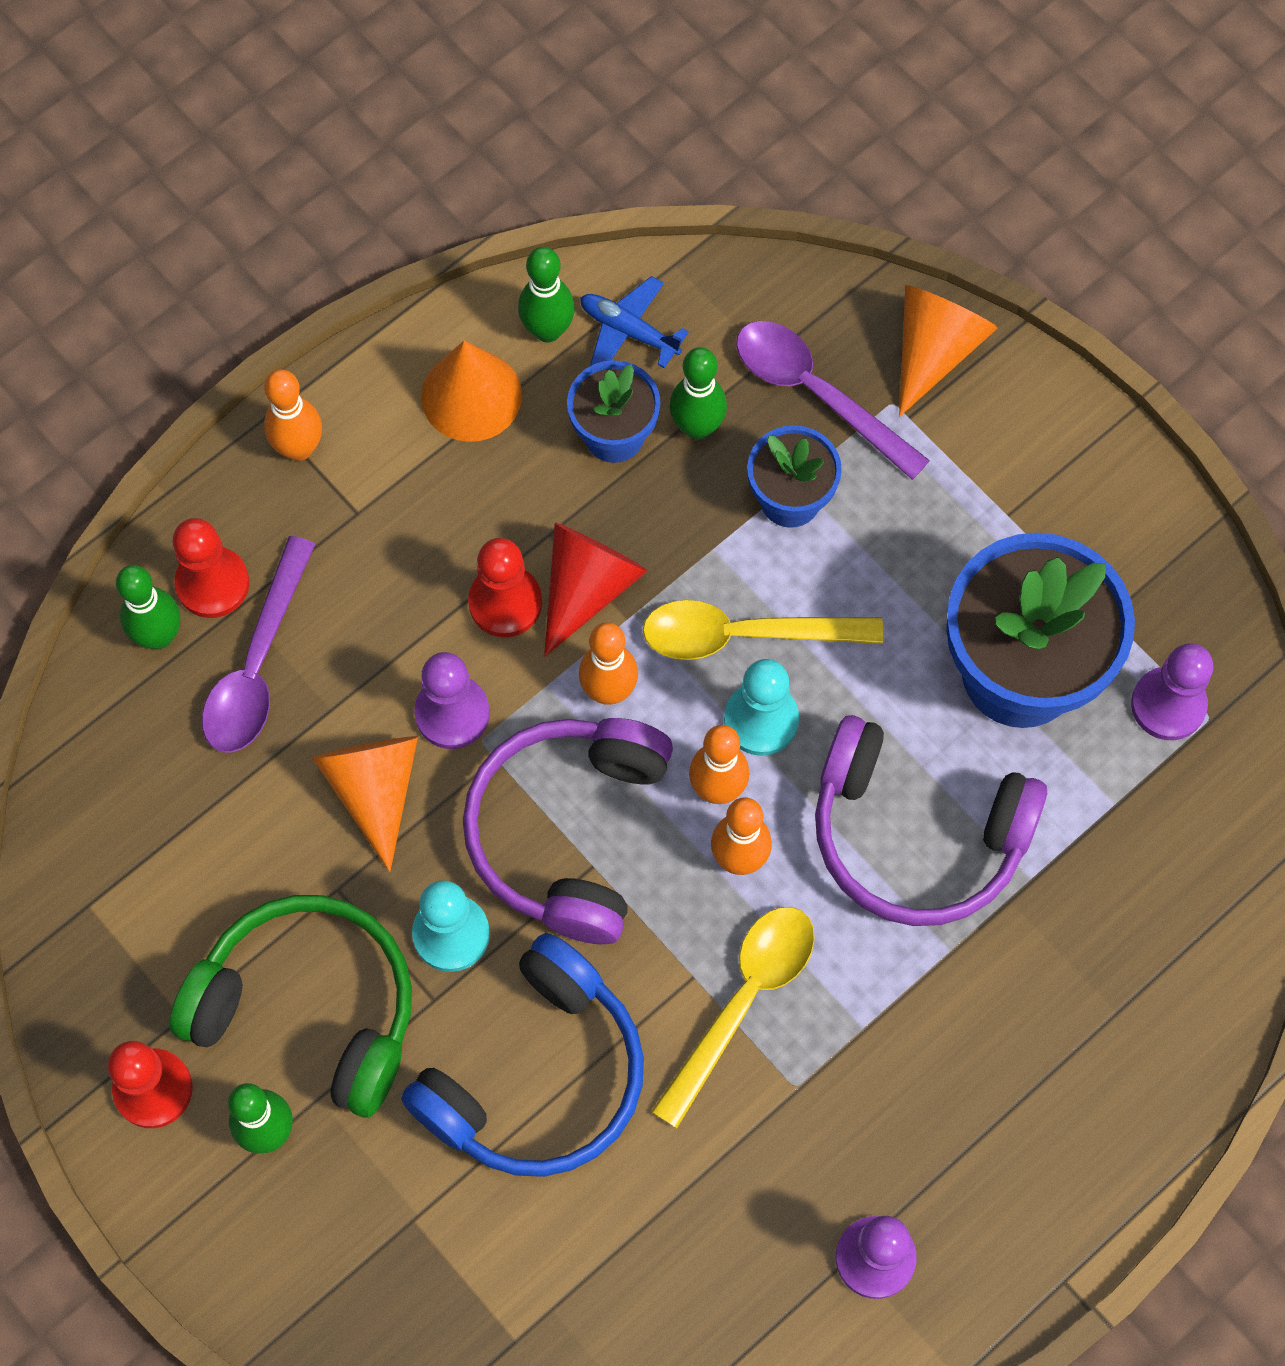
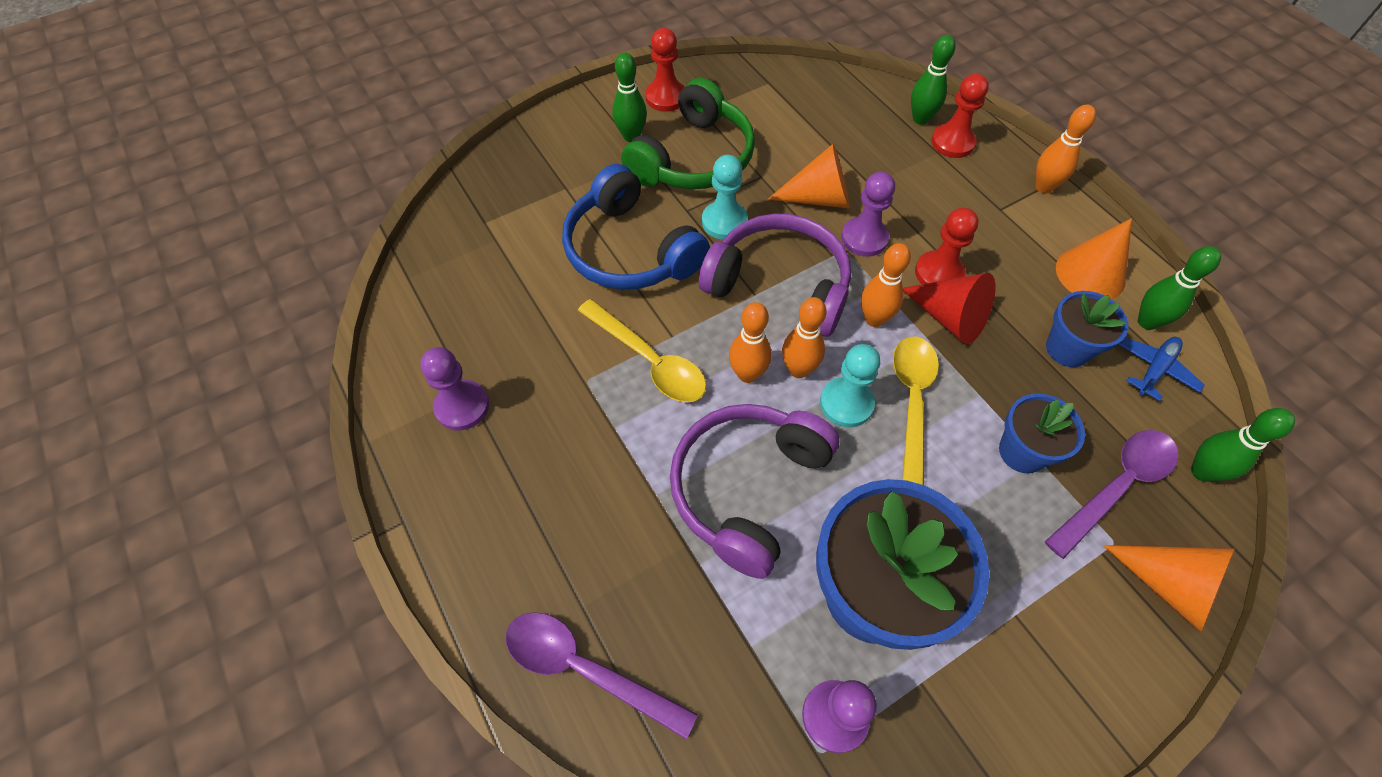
camera: 100 degrees right, 10 degrees down
purple spoon [202,536,315,753] -> purple spoon moved to [506,612,698,740]
green bowling pin [670,347,727,440] -> green bowling pin moved to [1191,408,1295,482]

